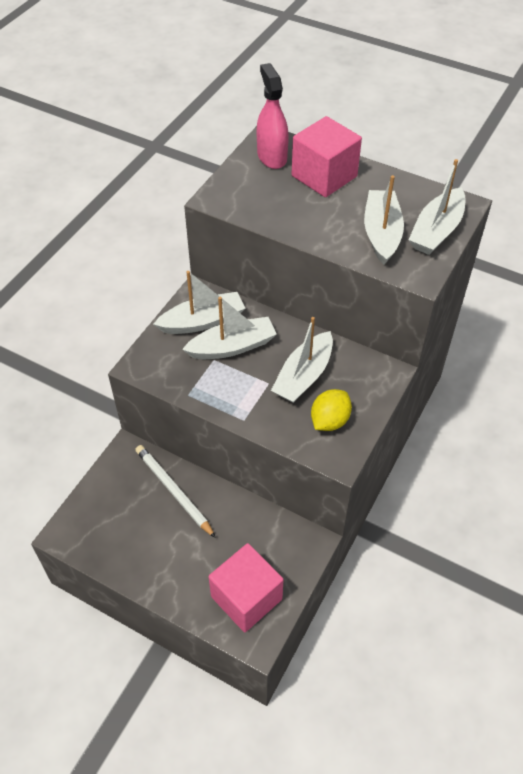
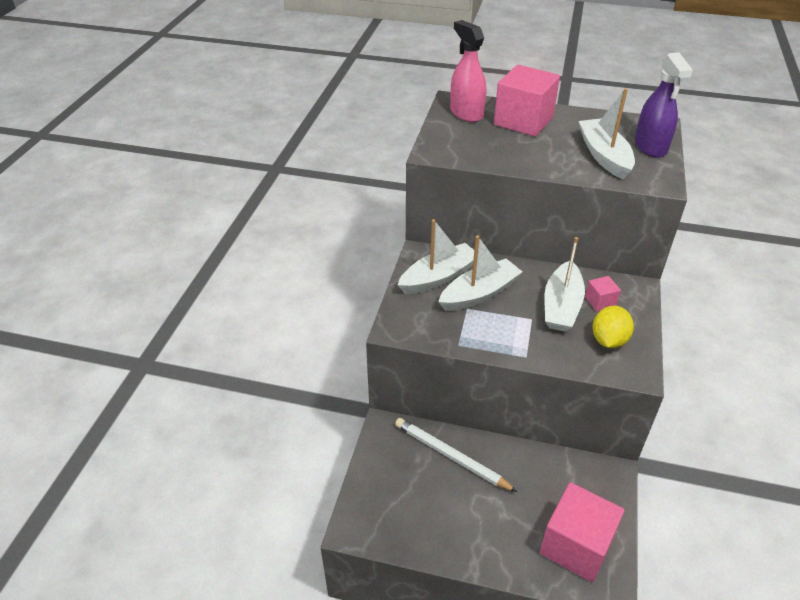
camera: 15 degrees left, 10 degrees down
white boat [409,159,465,255] -> purple spray bottle [635,52,693,158]
none -> pink cube [585,276,621,312]

